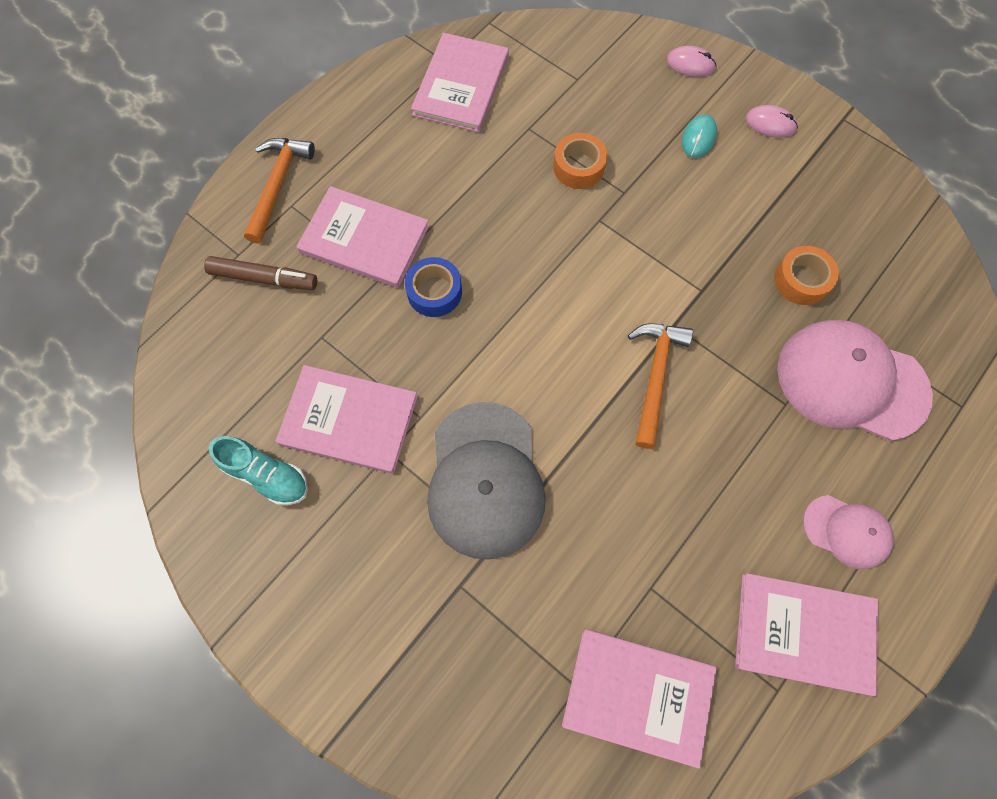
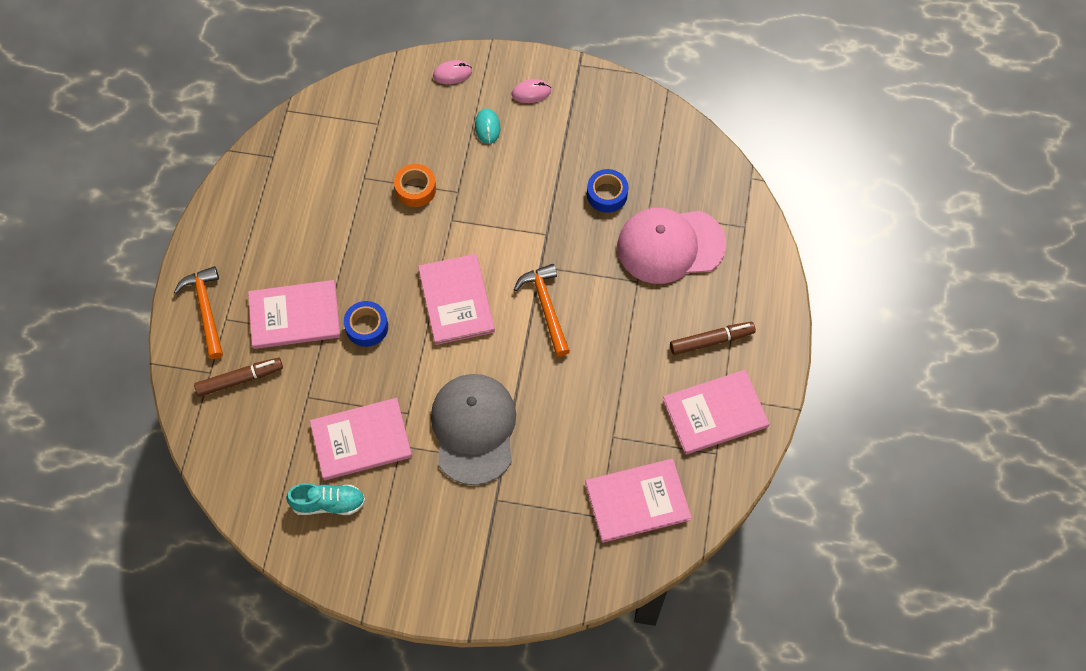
camera: 30 degrees left, 5 degrees down
pink book [411,33,509,132] -> pink book moved to [418,254,495,345]
grey cap [427,402,546,560] -> grey cap turned 150 degrees counterclockwise [431,374,516,485]
orange tape [774,246,839,305] -> blue tape [587,169,628,213]
pink cap [803,495,894,569] -> brown marker [670,322,756,355]

